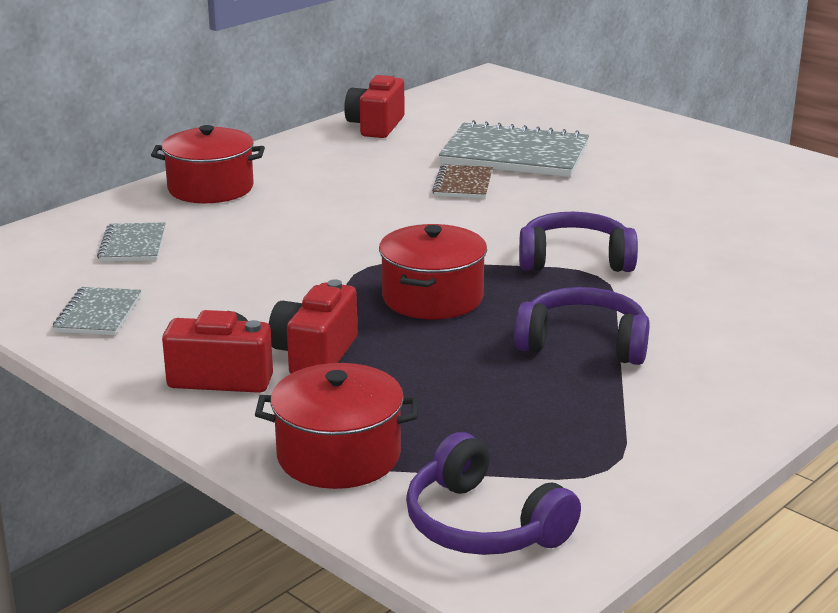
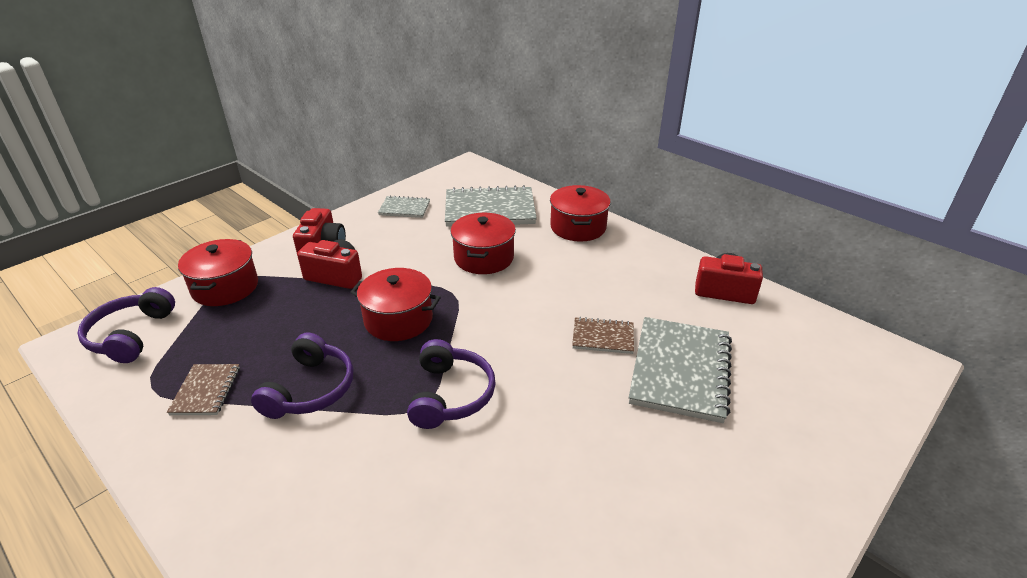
camera: 90 degrees right, 10 degrees up
grey notebook [97,222,166,262] -> grey notebook [445,185,537,227], size x1.94
purple headphones [406,432,581,555] -> purple headphones turned 45 degrees counterclockwise [77,287,175,363]
none -> brown notebook [167,364,240,415]
none -> red pot [451,213,516,274]

